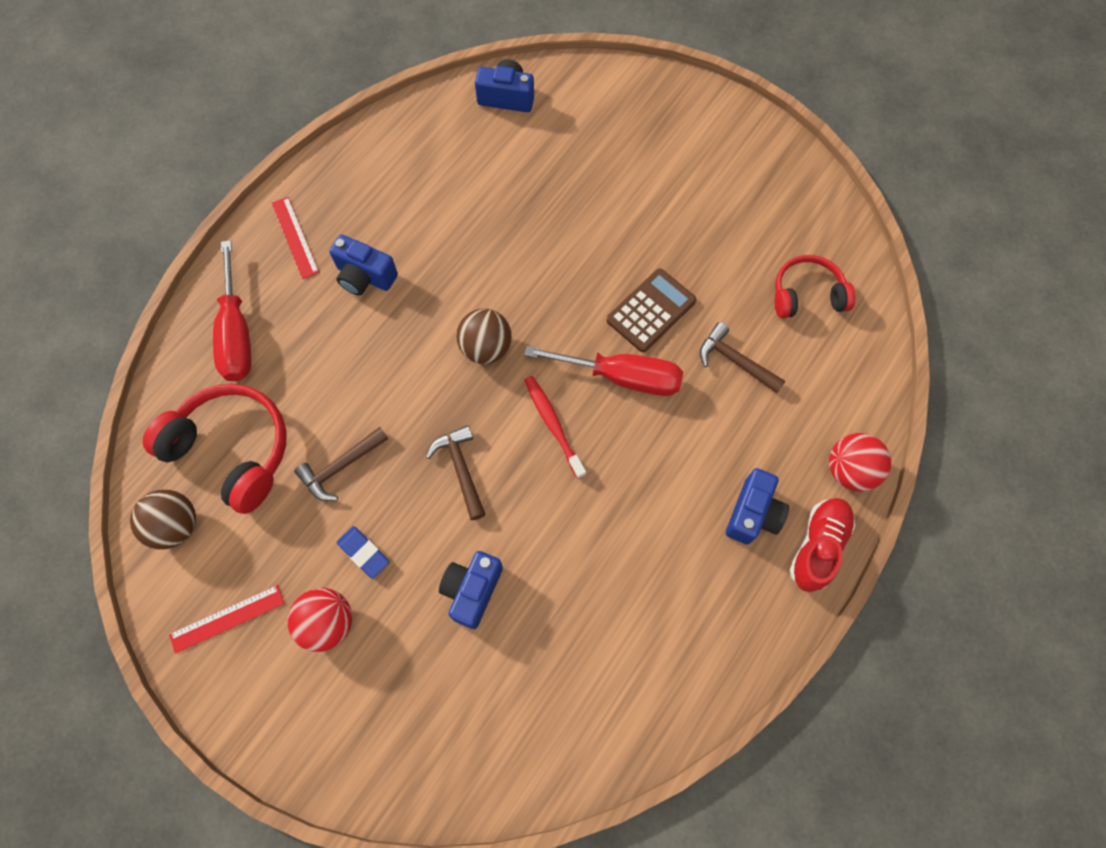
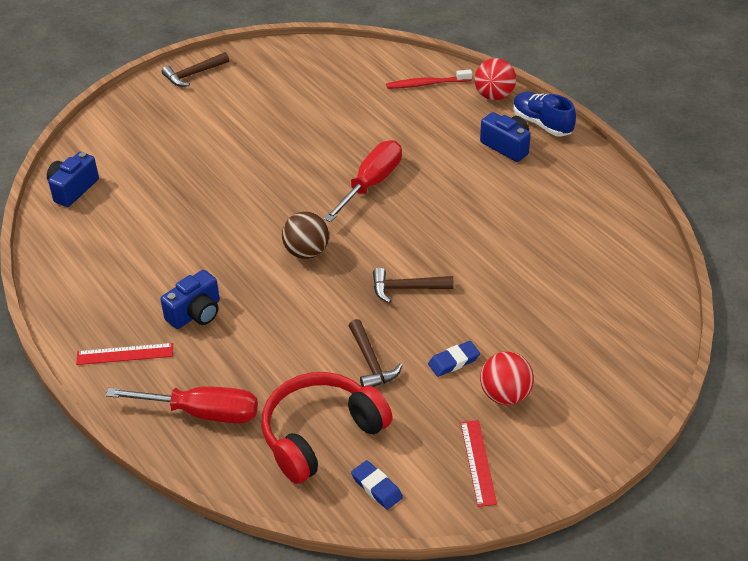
camera: 70 degrees left, 25 degrees down
brown ball [130,489,196,550] -> blue eraser [351,460,403,510]
blue camera [439,551,503,629] -> none
red toothbrush [524,376,586,479] -> red toothbrush moved to [386,69,472,89]
brown calculator [606,268,696,352] -> none
brown hammer [700,322,786,393] -> brown hammer moved to [162,52,229,87]
red headphones [774,255,855,318] -> none
red shoe [790,498,855,592] -> blue shoe [513,92,576,137]

